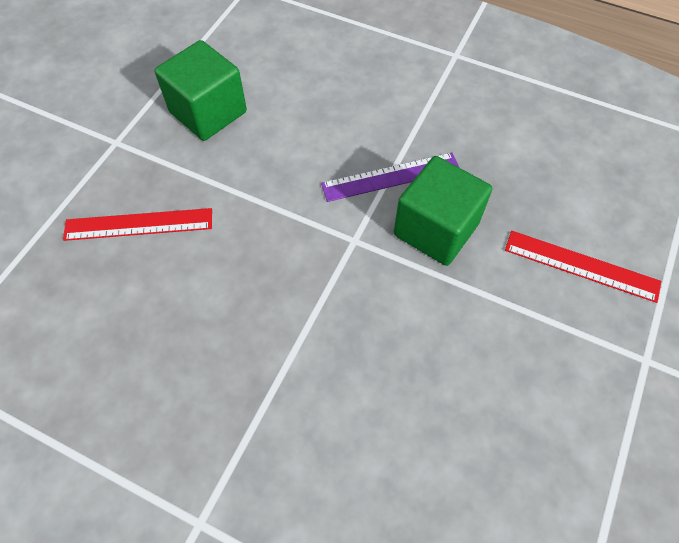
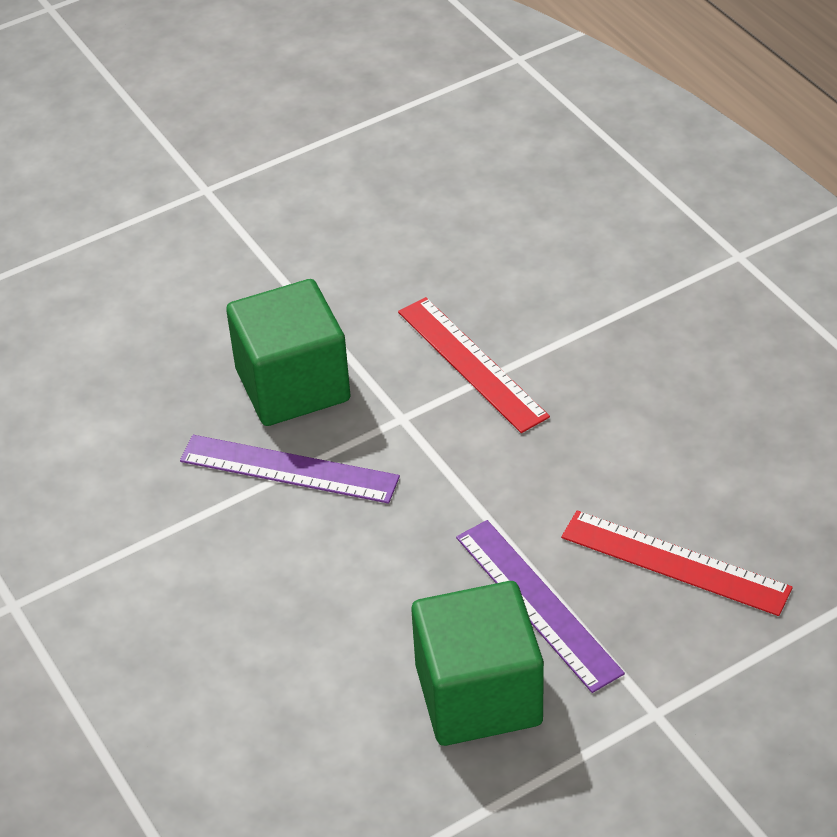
camera: 145 degrees left, 15 degrees down
red ruler [505,231,661,303] -> red ruler moved to [398,297,550,433]
none -> purple ruler [456,520,625,693]

